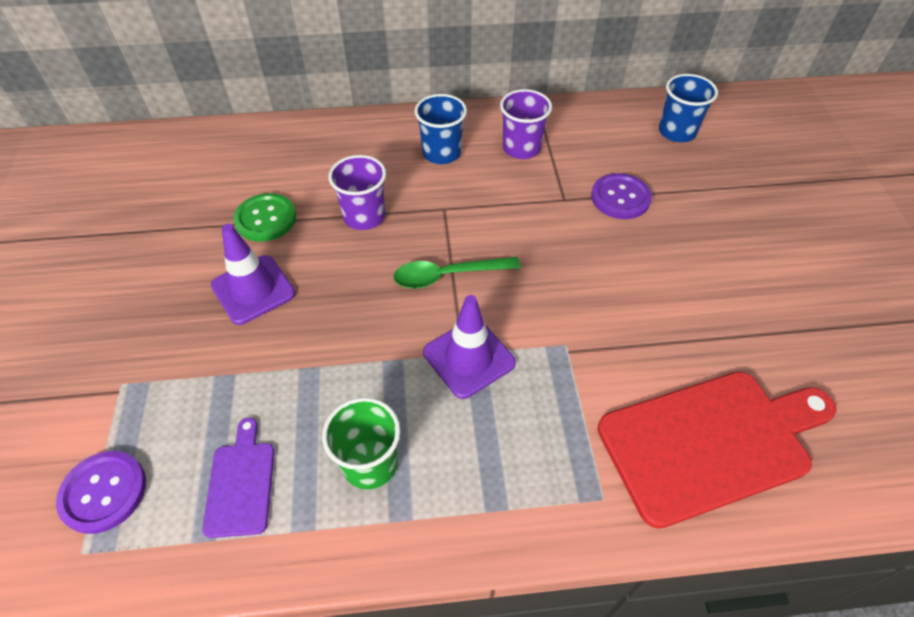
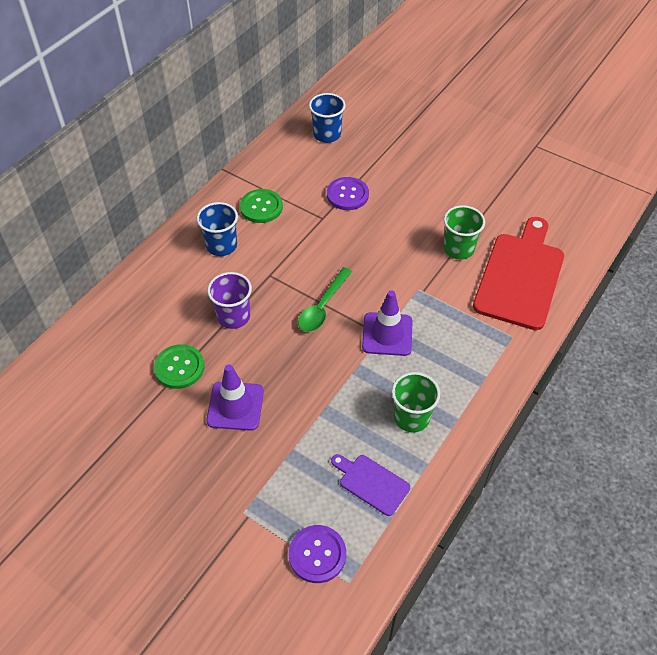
camera: 50 degrees left, 0 degrees up
purple cup [500,89,552,159] -> green button [240,189,283,223]
none -> green cup [444,205,485,260]

